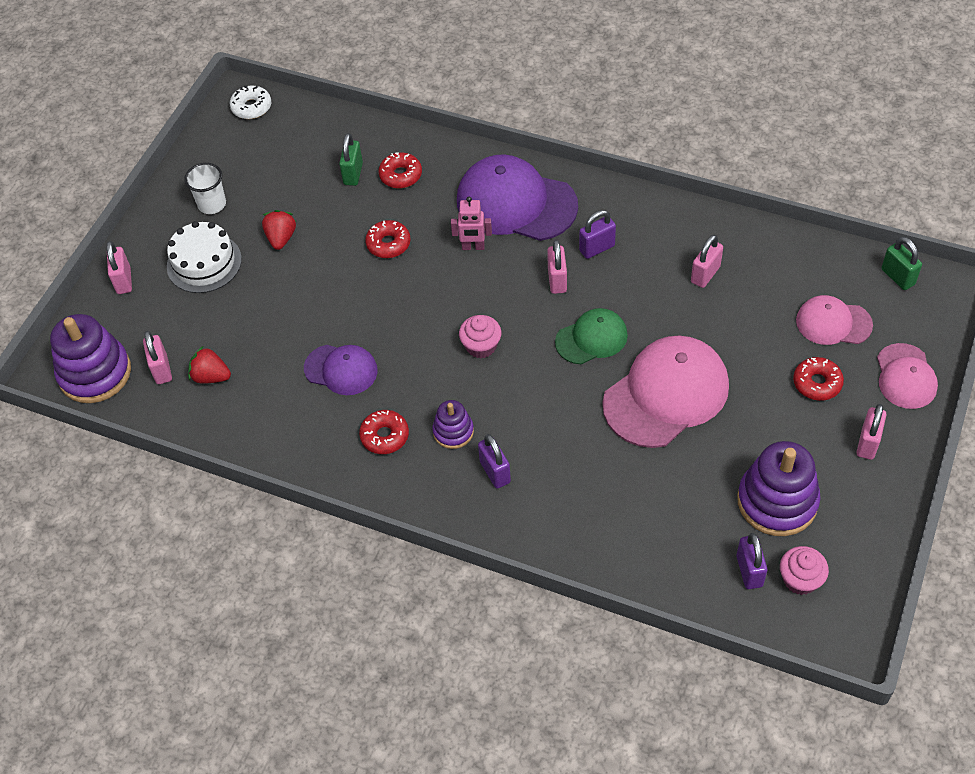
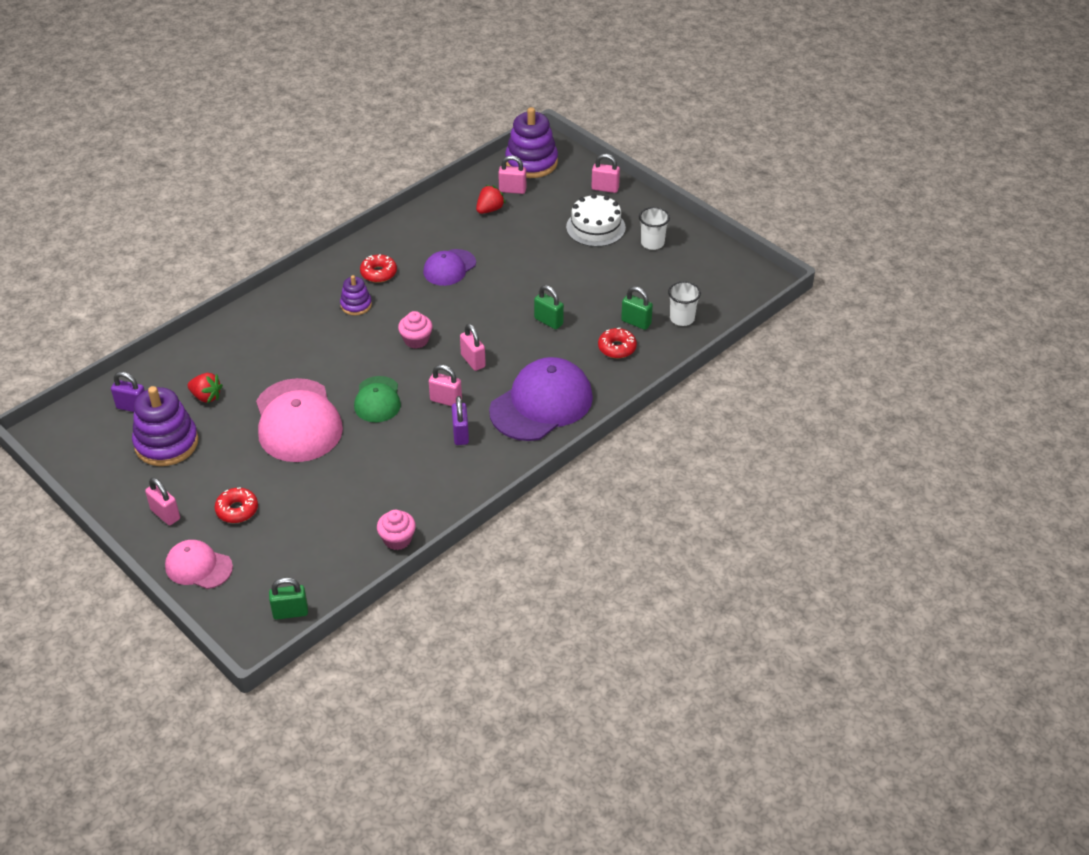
camera: 110 degrees right, 10 degrees down
white donut [230,86,271,119] -> none
red strawberry [262,210,296,250] -> red strawberry moved to [188,373,223,403]
red donut [365,220,411,258] -> green padlock [534,285,564,330]
pink robot [451,197,492,250] -> none
purple padlock [478,434,511,489] -> none
pink padlock [691,234,723,288] -> pink padlock moved to [460,324,486,371]
pink cupcake [780,546,829,595] -> pink cupcake moved to [377,510,416,550]
pink cap [796,295,873,345] -> none
none -> white cup [668,281,701,326]

